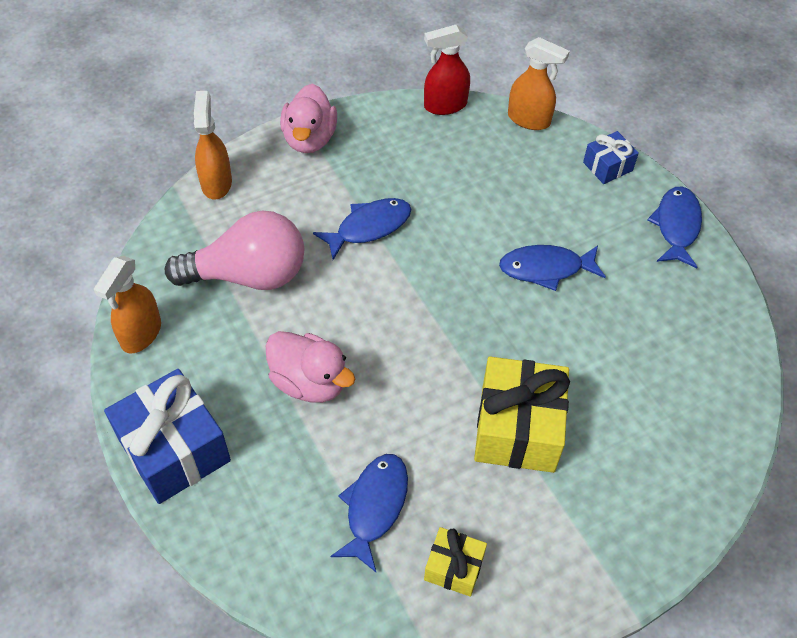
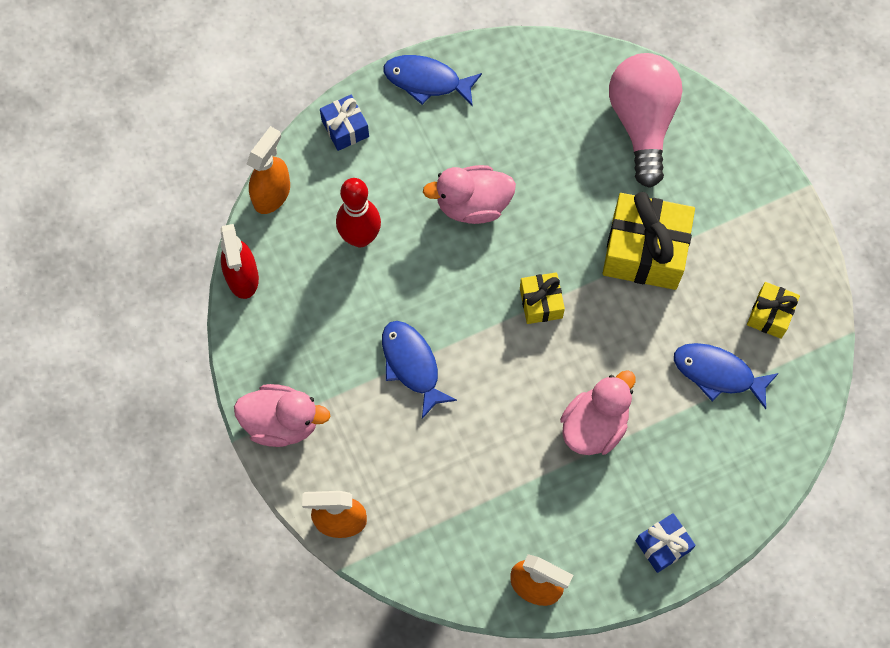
camera: 85 degrees left, 15 degrees up
blue gift [104,369,231,504] -> blue gift [636,513,696,573], size x0.52
pink light bulb [165,211,304,290] -> pink light bulb moved to [609,53,683,188]
blue fish [499,245,606,291] -> pink duck [423,165,516,224]
none -> red bowling pin [336,178,381,248]
none -> yellow gift [520,272,565,324]

